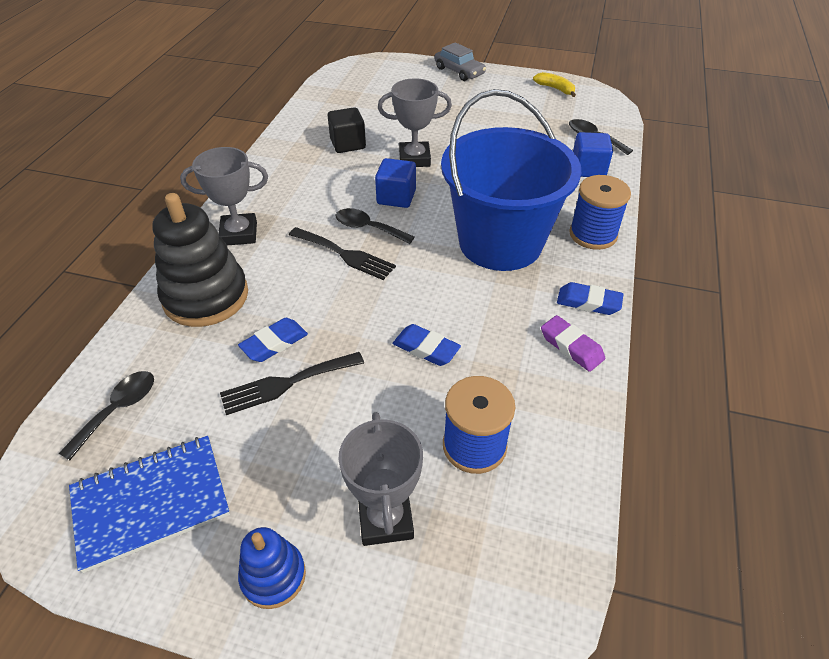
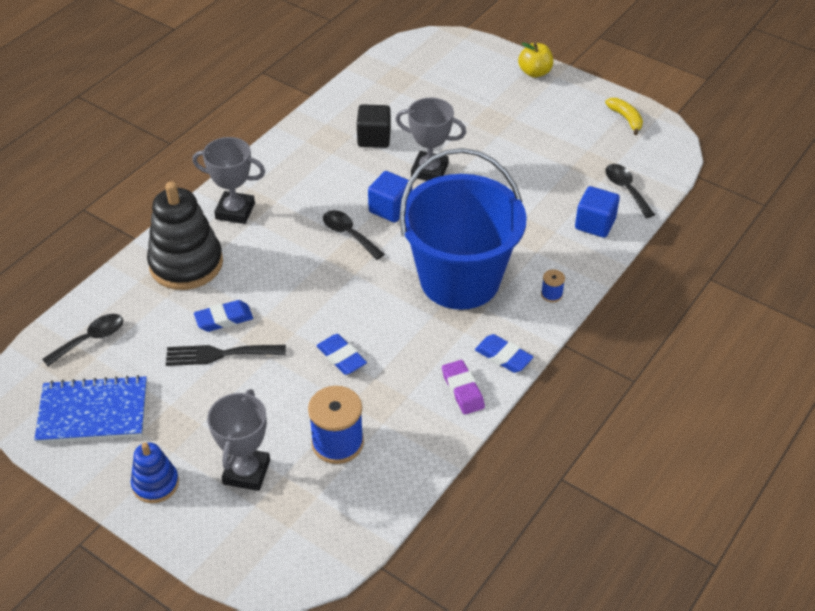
camera: 20 degrees right, 0 degrees up
black fork [289,227,396,280] -> none
grey car [434,42,486,81] -> yellow apple [518,43,553,78]
blue spool [569,175,631,250] -> blue spool [541,269,565,302], size x0.47

